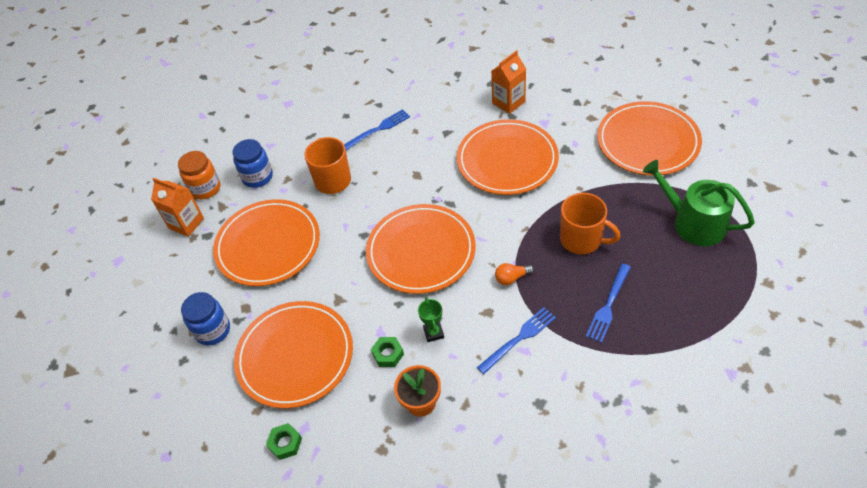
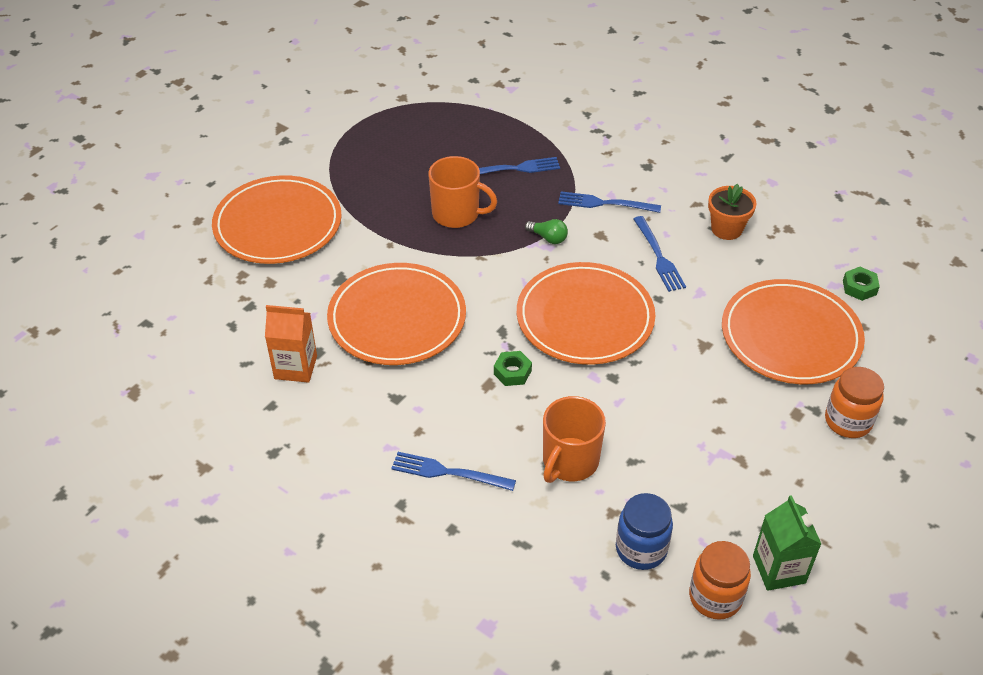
camera: 135 degrees left, 5 degrees down
orange carton [151,178,204,237] -> green carton [753,495,821,591]
blue jar [181,292,230,345] -> orange jar [825,367,884,438]
orange plate [213,199,320,286] -> none
green nut [371,337,404,367] -> green nut moved to [494,351,532,386]
green trophy [418,297,444,342] -> blue fork [633,216,686,292]
orange light bulb [495,263,534,285] -> green light bulb [525,219,568,244]
orange mug [560,193,621,254] -> orange mug turned 120 degrees clockwise [428,156,497,228]
green watering can [643,160,755,246] -> none

